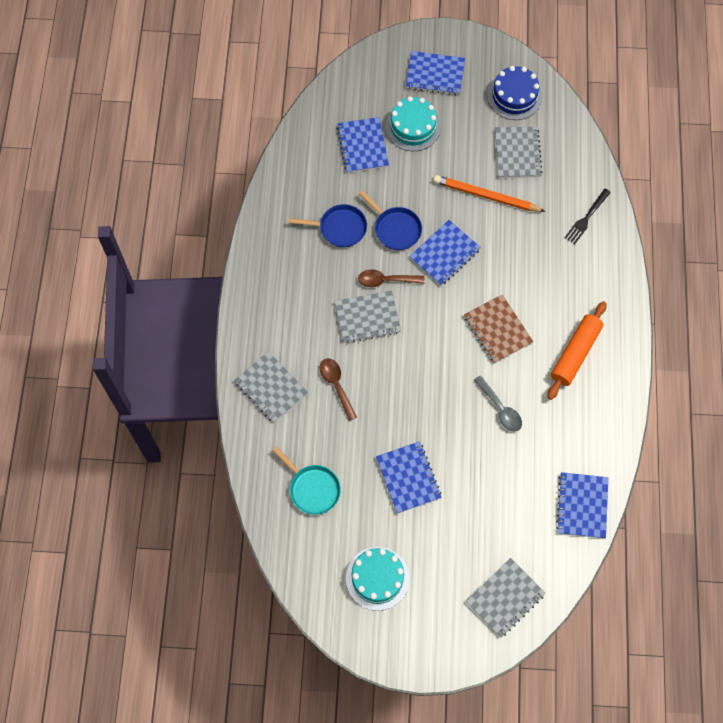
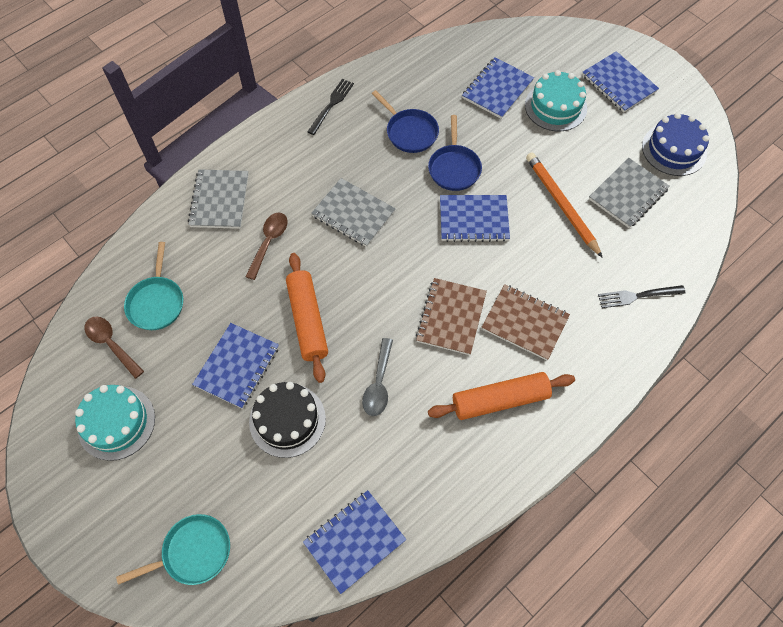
camera: 45 degrees right, 5 degrees down
brown spoon [358,269,425,287] -> brown spoon moved to [84,316,144,379]
grey notebook [466,558,546,638] -> turquoise pan [116,514,230,585]
none -> black cake [249,382,326,458]
none -> orange rolling pin [286,253,328,383]
none -> black fork [307,79,354,135]
none -> brown notebook [481,284,570,360]

